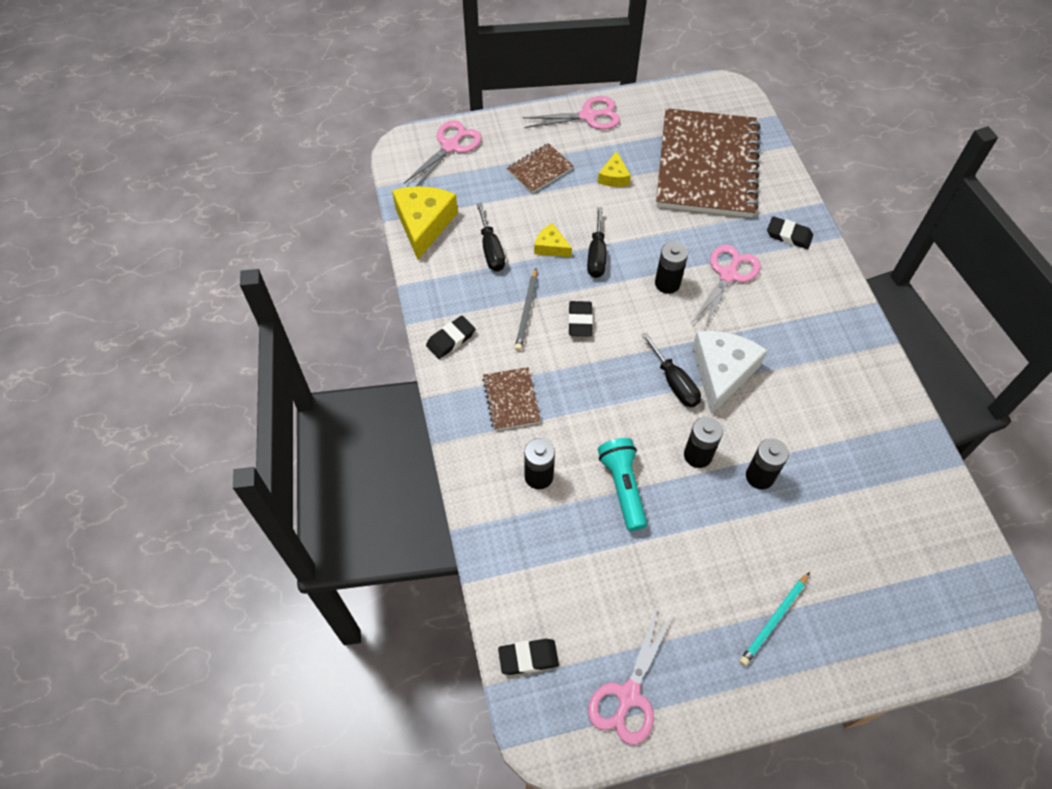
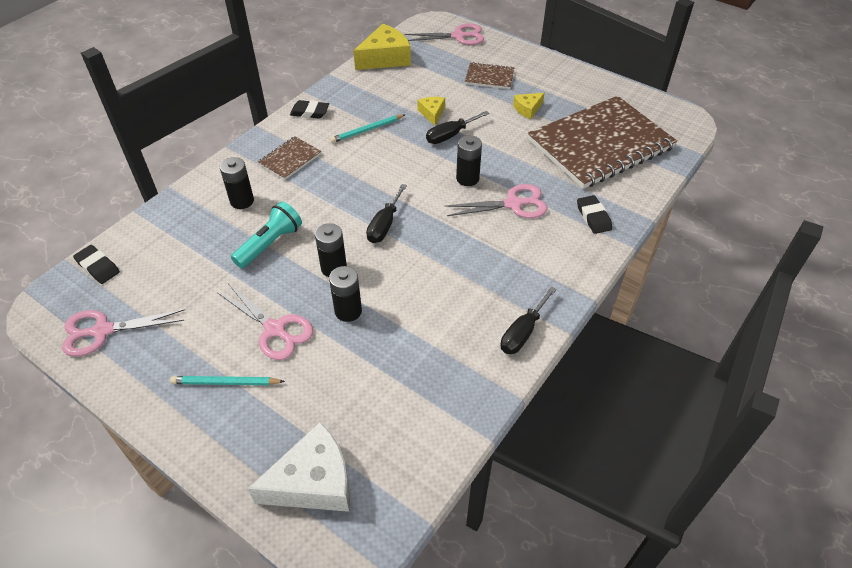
camera: 50 degrees right, 10 degrees down
black screwdriver [476,203,505,271] -> black screwdriver moved to [500,287,557,354]
grey pencil [515,268,537,351] -> turquoise pencil [330,114,405,143]
pink scissors [522,96,620,130] -> pink scissors moved to [217,283,313,360]
black eraser [568,301,593,337] -> none
white cheese [692,331,767,415] -> white cheese moved to [248,422,350,512]

